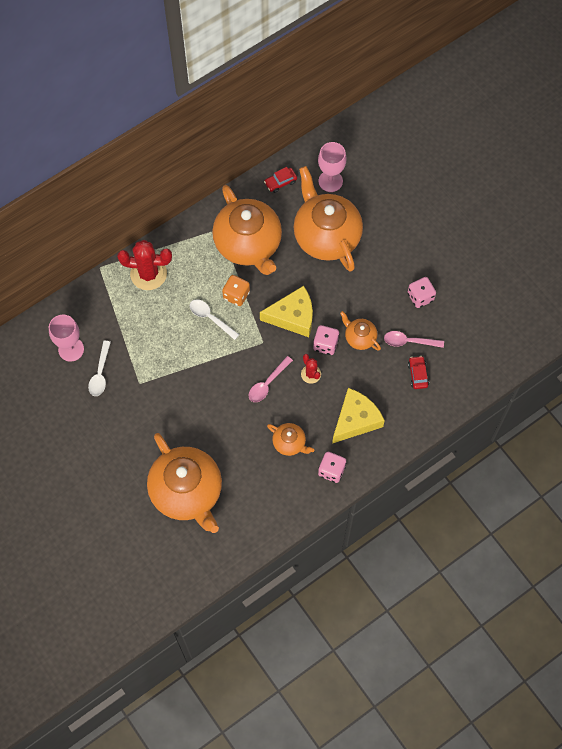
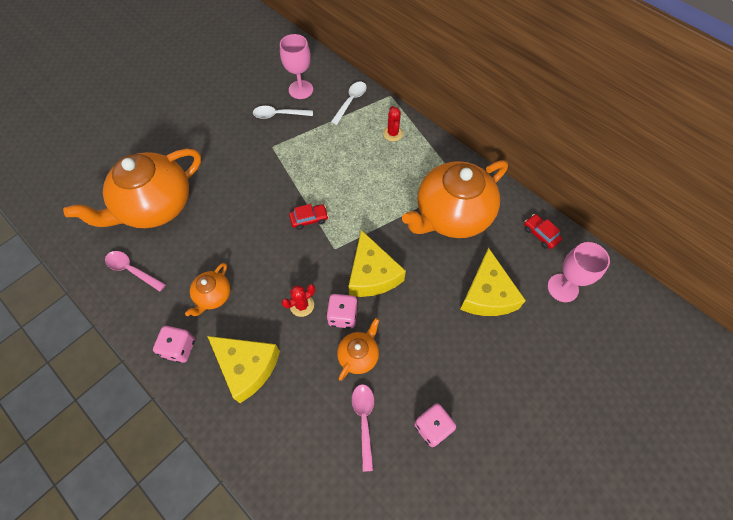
camera: 80 degrees right, 5 degrees down
red cactus [117,240,172,290] -> red cactus [383,106,403,141], size x0.53
white spoon [190,299,239,340] -> white spoon moved to [331,82,367,125]
orange dice [222,275,250,306] -> none
pink spoon [249,356,293,402] -> pink spoon moved to [105,251,166,292]
orange teapot [294,166,363,272] -> yellow cheese [460,248,526,316]
red car [408,356,429,389] -> red car moved to [289,204,329,230]

